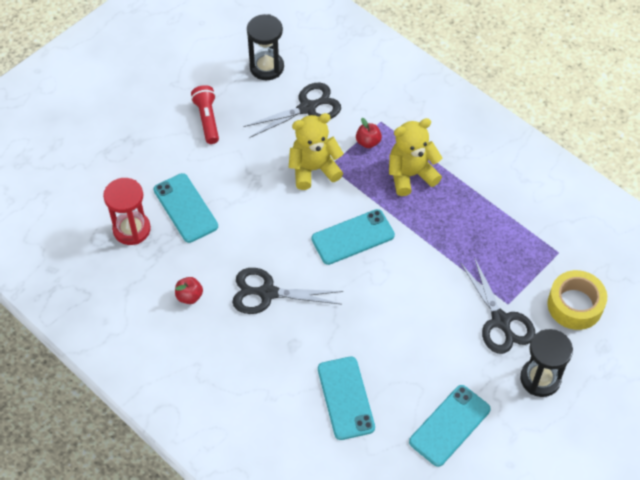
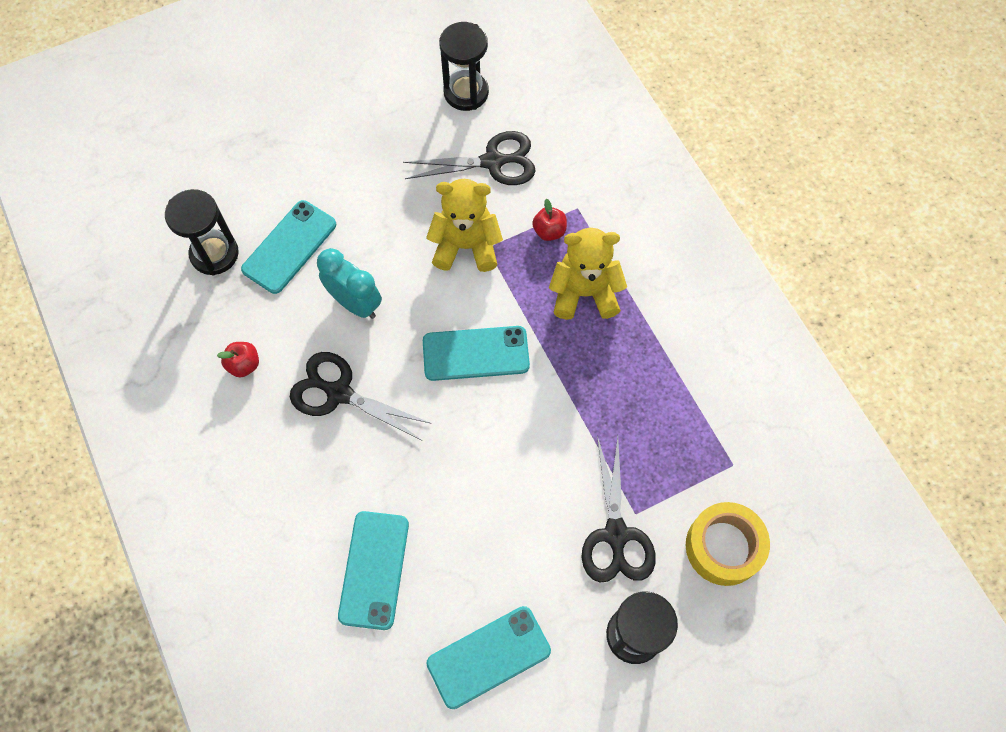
camera: 20 degrees right, 10 degrees up
red hourglass [103,178,151,245] -> black hourglass [165,189,239,276]
turquoise phone [154,173,218,243] -> turquoise phone turned 45 degrees clockwise [241,200,336,294]
red flashlight [191,85,219,144] -> none
none -> turquoise clock [317,248,382,319]

